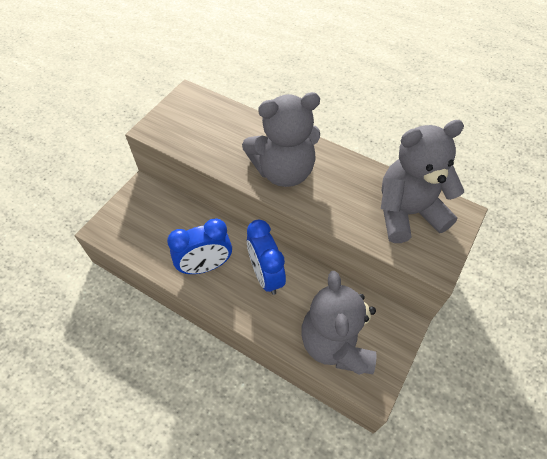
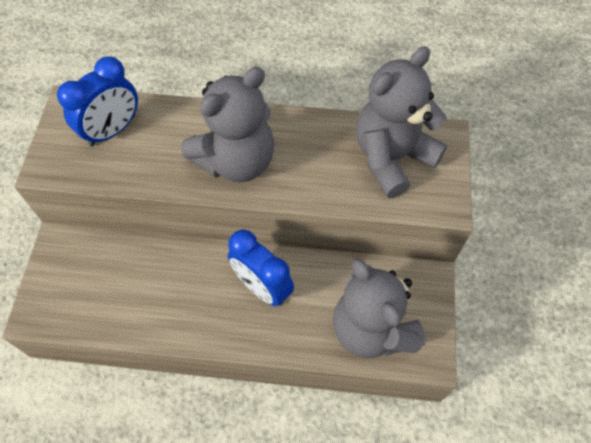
camera: 25 degrees left, 5 degrees up
blue clock [167,218,232,274] -> blue clock moved to [57,56,138,147]

